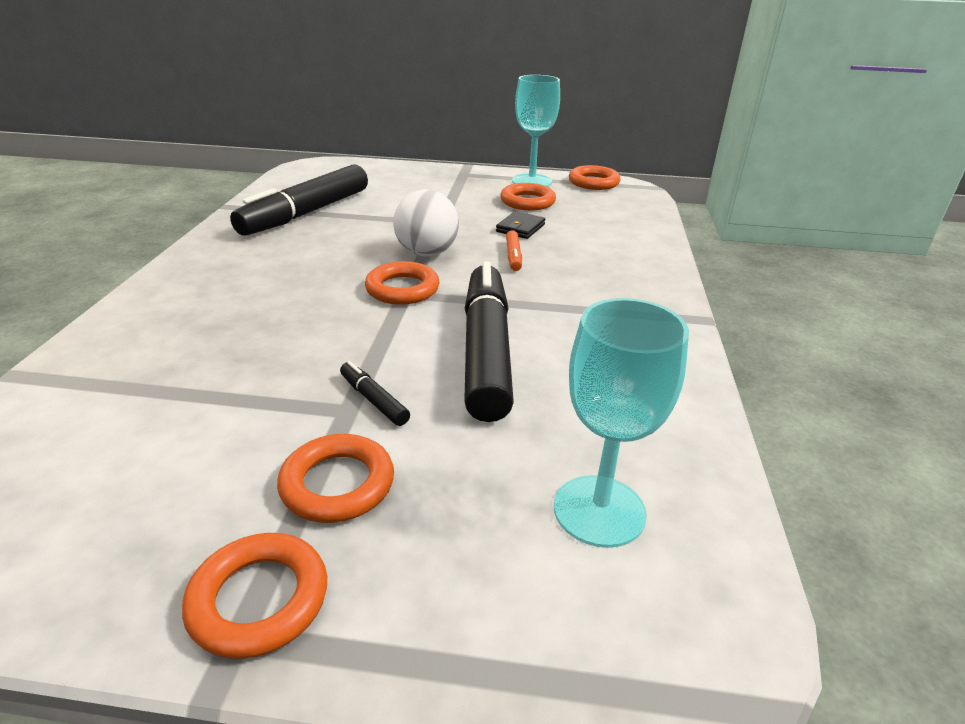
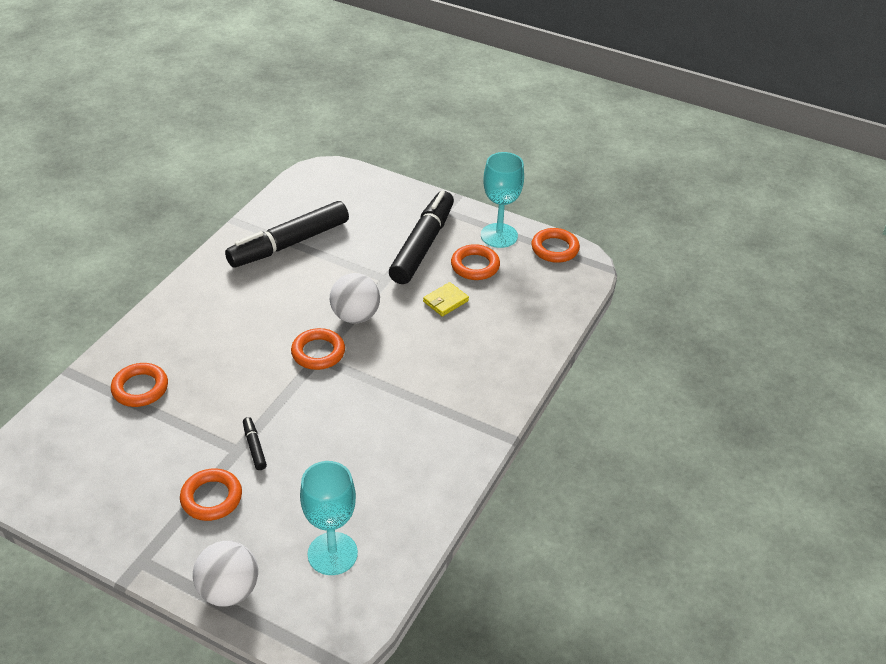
camera: 20 degrees right, 10 degrees up
orange ring [182,533,327,659] -> orange ring moved to [111,363,168,407]
black marker [464,261,514,422] -> black marker moved to [389,190,454,284]
black wallet [496,211,545,239] -> yellow wallet [423,282,469,317]
orange marker [506,230,522,271] -> none
none -> white ball [193,541,258,607]

